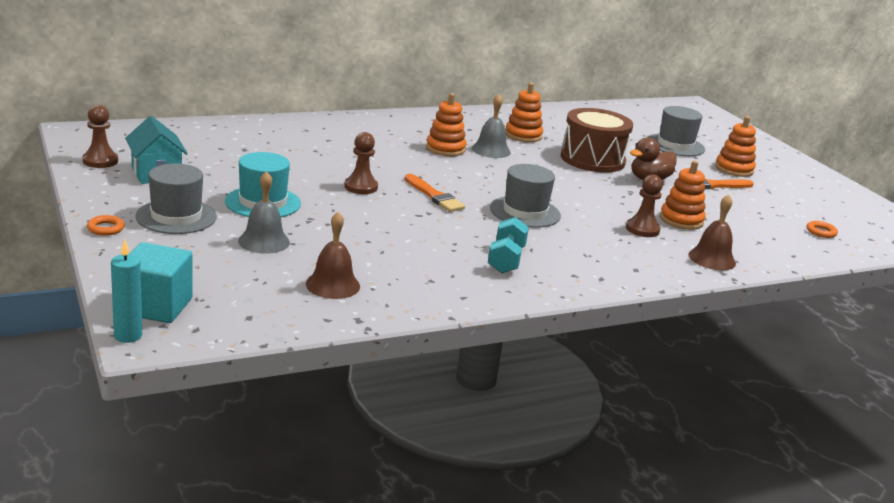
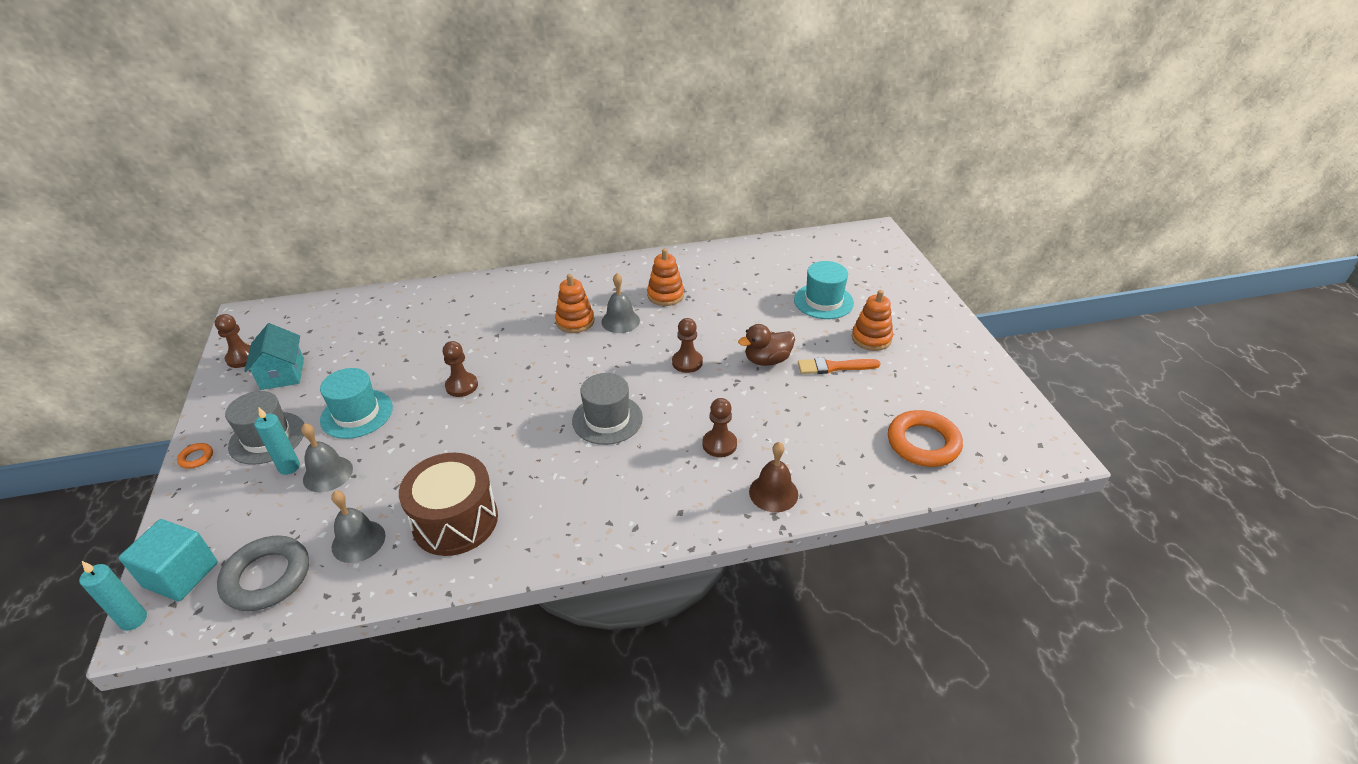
camera: 15 degrees right, 15 degrees up
brown bell [306,212,360,299] -> grey bell [331,491,385,563]
orange brush [405,174,465,212] -> none
turquoise dumbbell [488,217,529,274] -> none
brown drum [561,108,633,173] -> brown drum moved to [399,453,498,556]
grey hat [648,106,705,156] -> turquoise hat [794,261,854,319]
orange stacking toy [660,161,706,230] -> none
orange ring [807,221,838,238] -> orange ring [888,410,963,467], size x2.26
none -> grey ring [217,535,309,611]
none -> turquoise candle [254,408,300,475]
none -> brown pawn [672,318,703,373]

